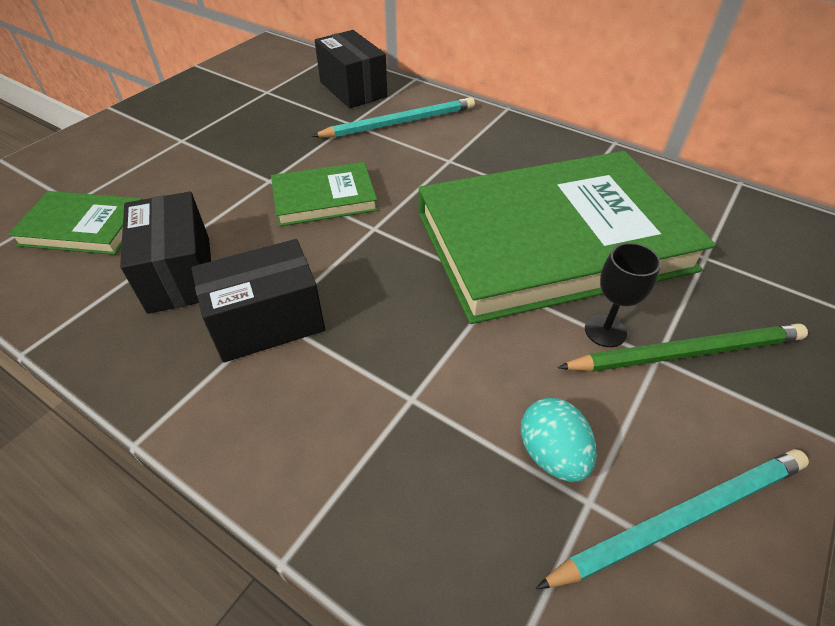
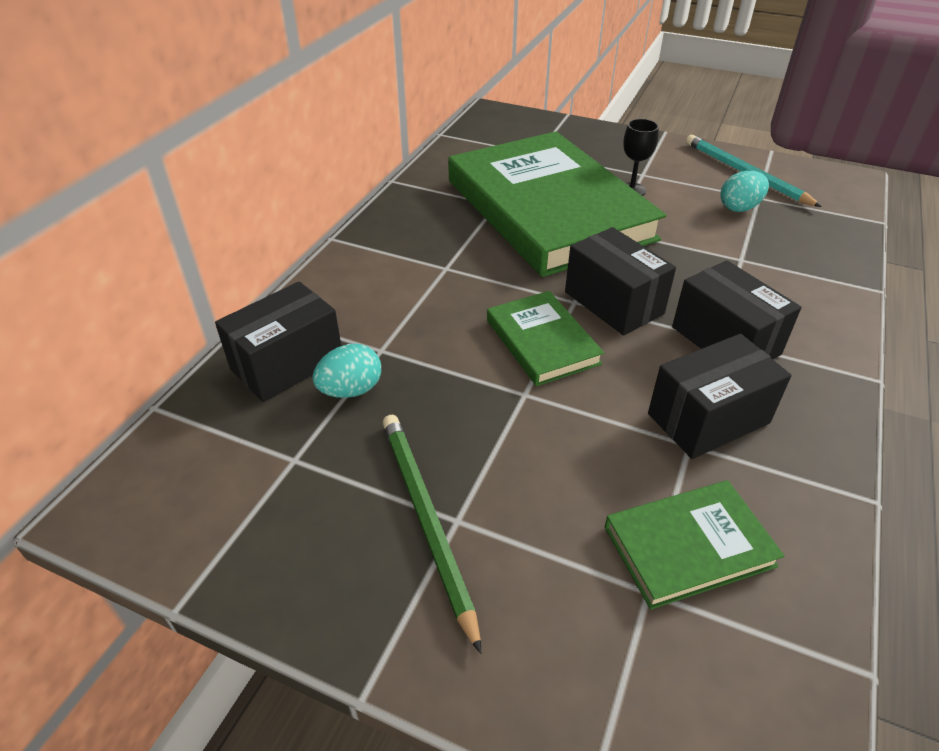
camera: 100 degrees left, 5 degrees down
green book [8,191,142,255] -> green book turned 75 degrees clockwise [605,480,784,610]
turquoise pencil [312,97,475,138] -> none
green pencil [557,324,808,372] -> green pencil moved to [383,415,481,654]
none -> turquoise egg [312,343,381,398]
none -> black box [565,227,676,335]

